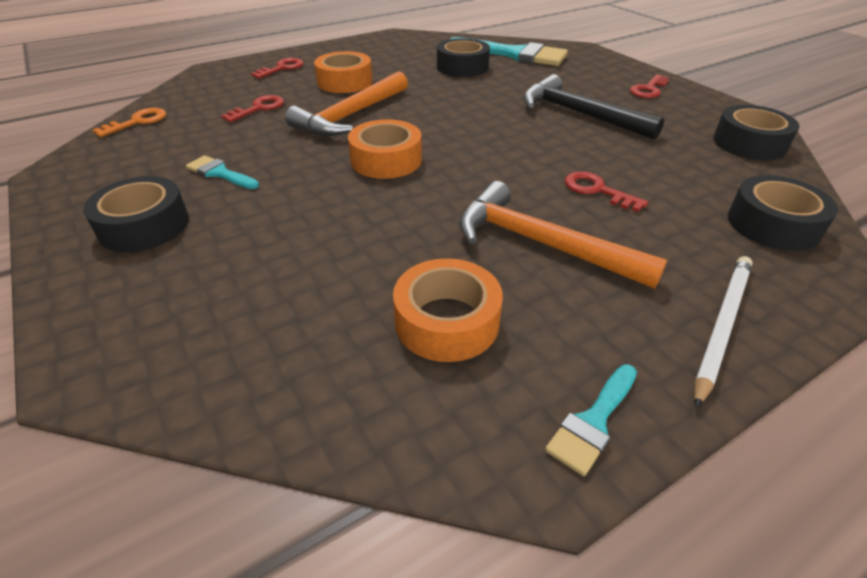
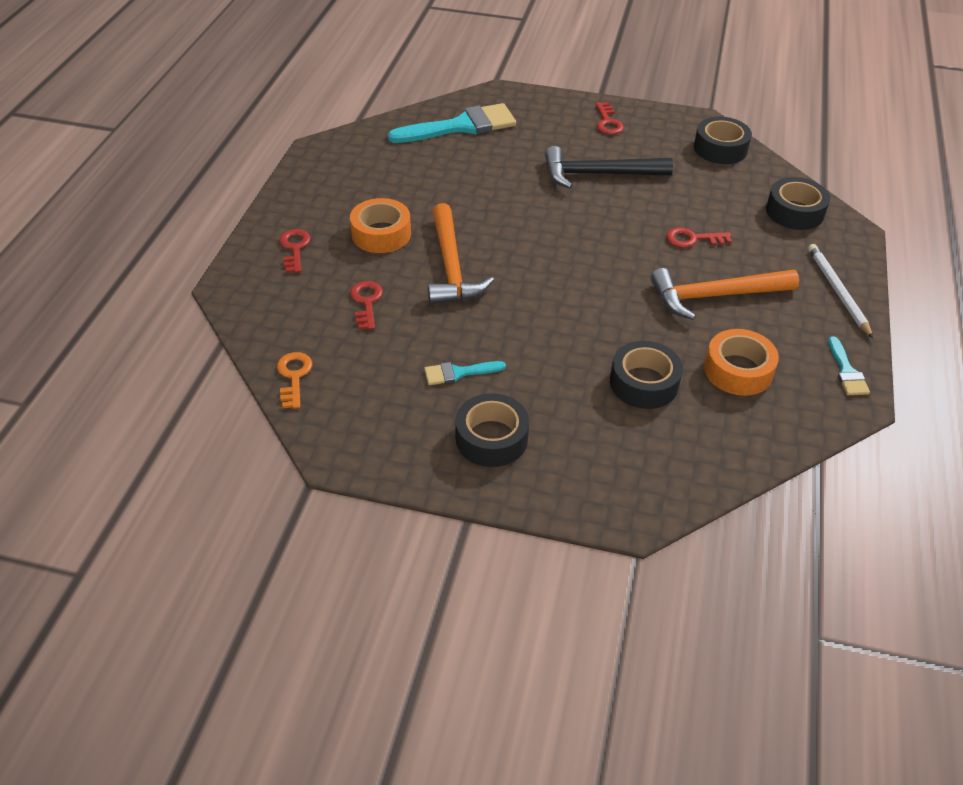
camera: 45 degrees left, 5 degrees up
orange tape [348,119,422,179] -> none
black tape [437,38,490,77] -> black tape moved to [610,341,683,409]

